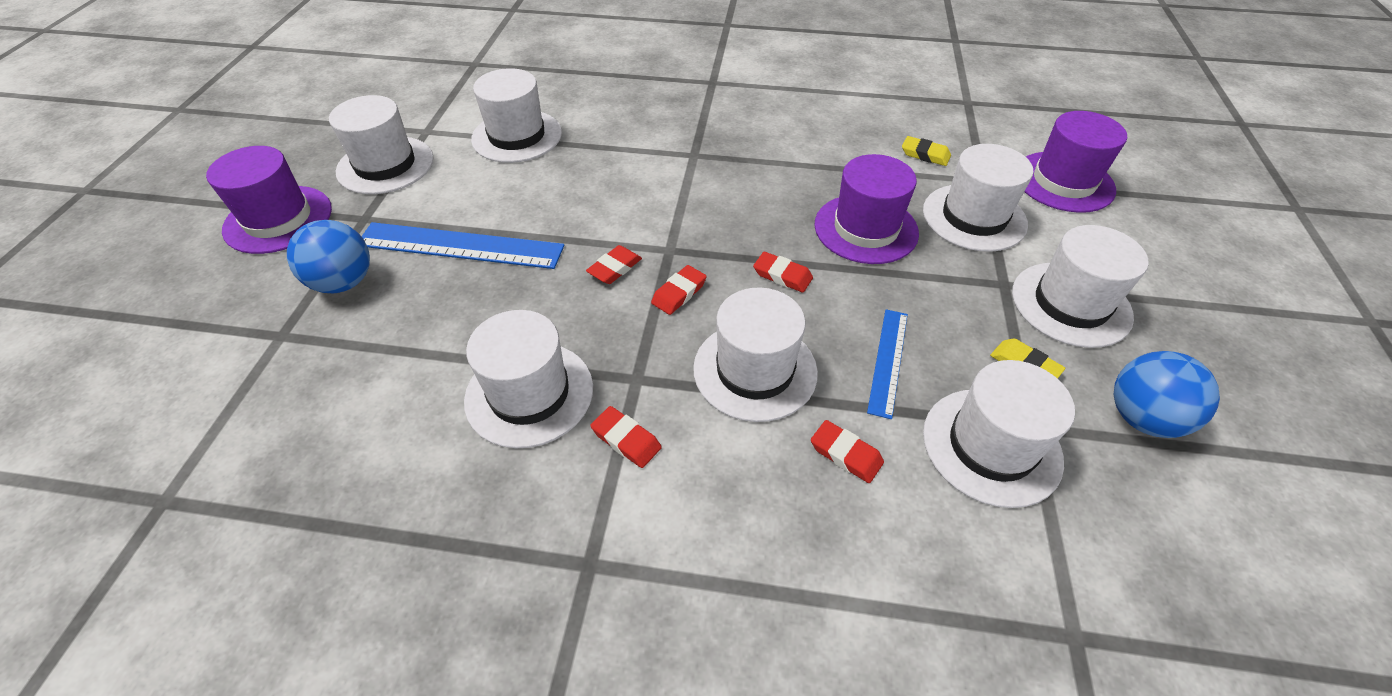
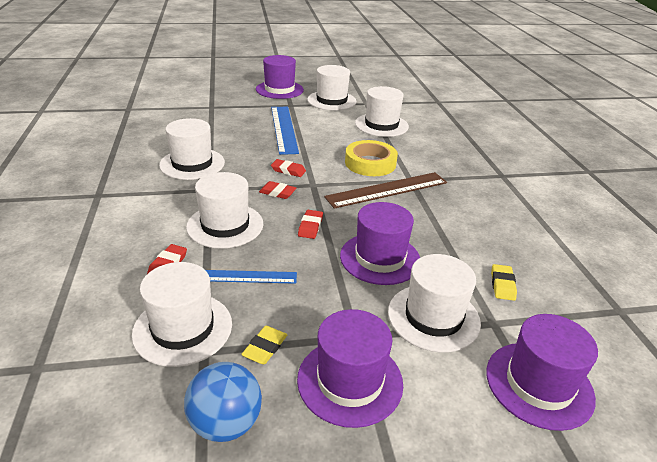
camera: 70 degrees right, 15 degrees down
blue ball [287,220,370,293] -> none
red eraser [590,406,662,468] -> none
white hat [1012,225,1149,348] -> purple hat [297,309,403,428]
none -> brown ruler [324,172,447,209]
none -> yellow tape [345,140,398,176]

